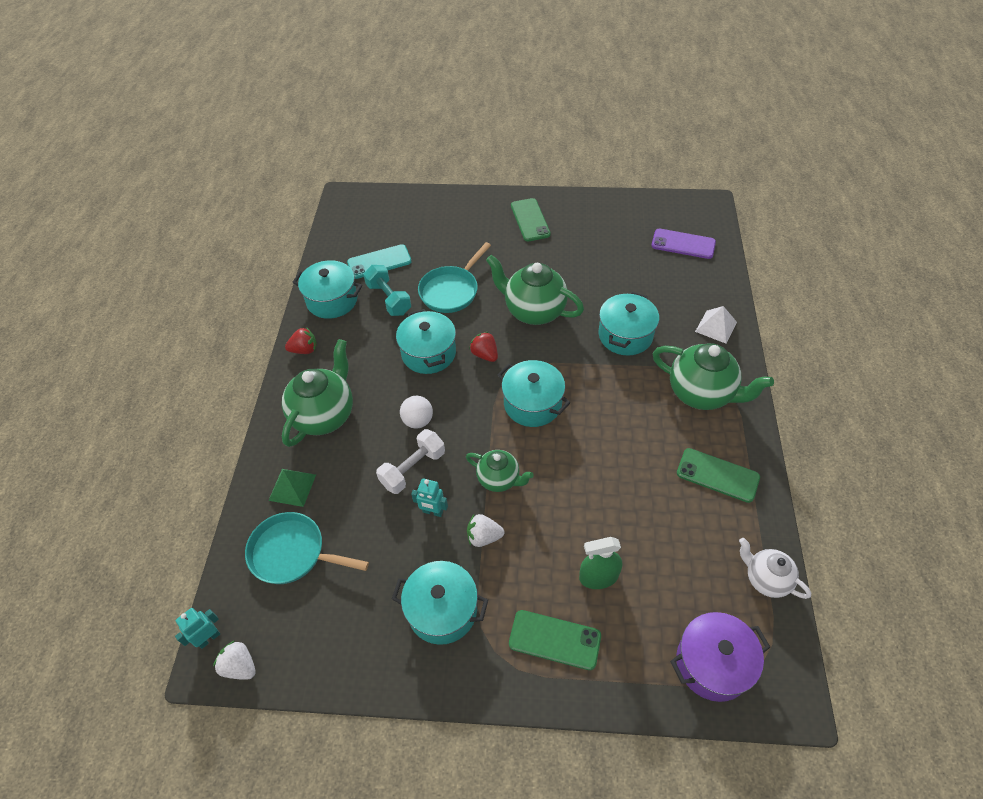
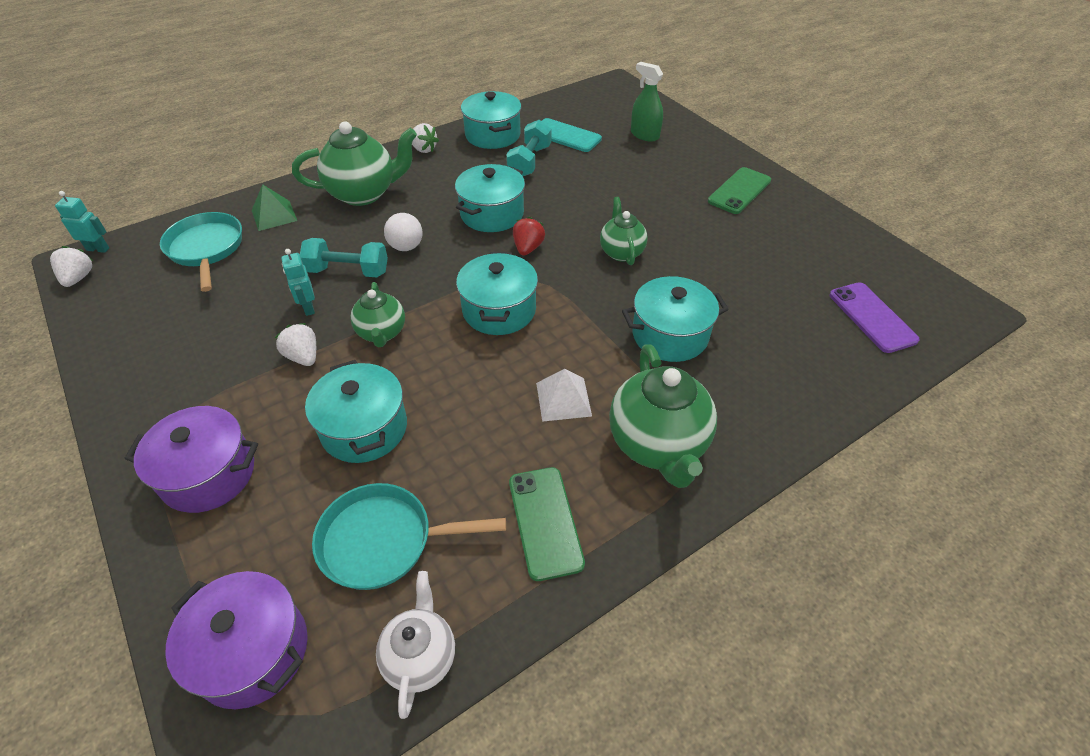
camera: 50 degrees right, 5 degrees down
red strawberry [285,327,317,354] -> white strawberry [412,123,439,153]
white dumbbell [376,429,445,494] -> turquoise dumbbell [300,238,388,277]
turquoise pot [392,561,488,645] -> turquoise pot moved to [305,360,407,463]
turquoise pan [418,242,491,313] -> turquoise pan moved to [312,483,506,590]
green teapot [486,255,584,325] -> green teapot [600,197,648,265], size x0.59
green phone [509,610,601,670] -> purple pot [125,406,258,513]
green spray bottle [579,537,622,589] -> green spray bottle moved to [631,62,663,142]
white pyramid [695,306,737,344] -> white pyramid moved to [536,369,592,422]

